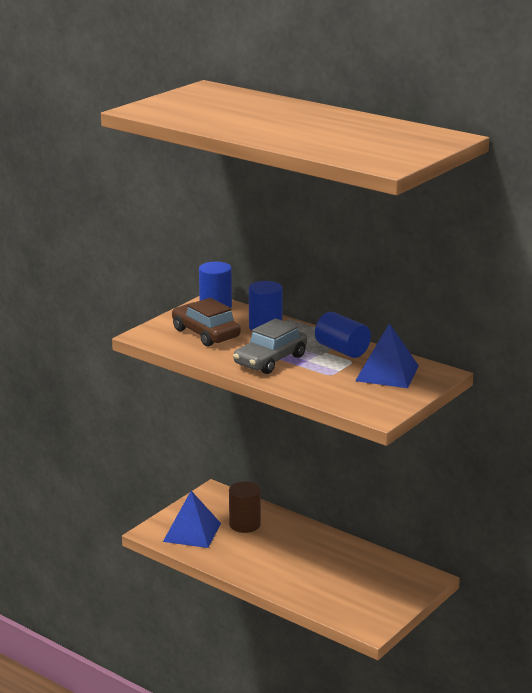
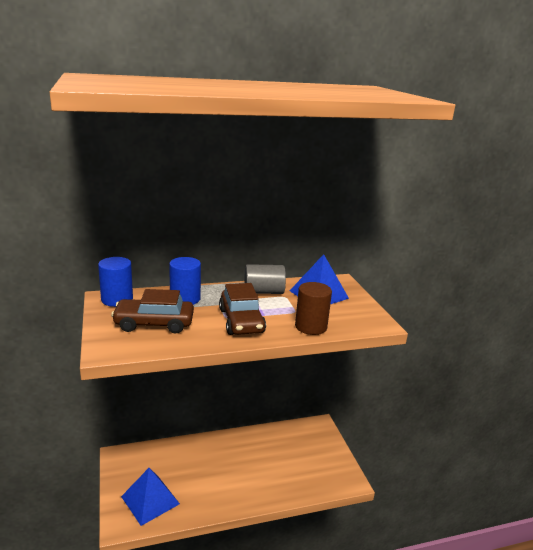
camera: 55 degrees left, 0 degrees up
brown cylinder [229,481,261,533] -> brown cylinder moved to [295,282,332,335]
grey car [233,318,307,374] -> brown car [219,283,266,335]
blue cylinder [315,312,371,358] -> grey cylinder [244,264,286,294]

